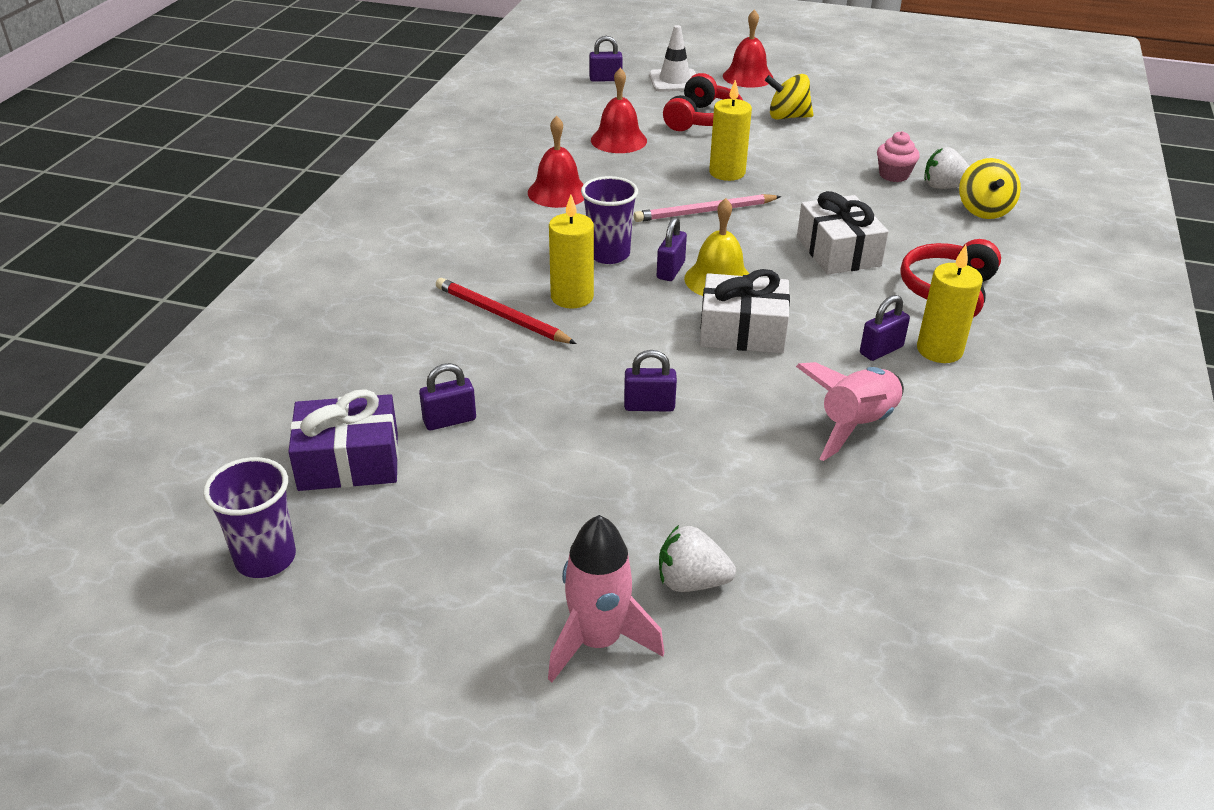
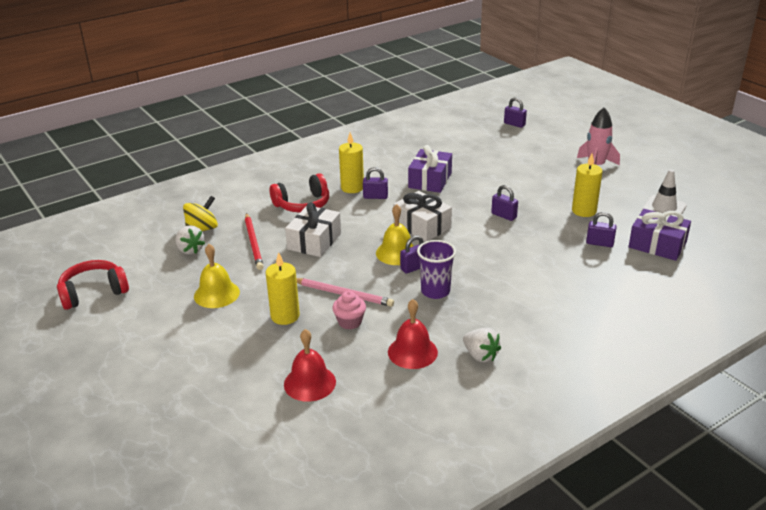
camera: 140 degrees left, 5 degrees down
purple cup [203,457,296,578] -> none
red pencil [436,278,577,344] -> red pencil moved to [245,213,264,270]
yellow candle [549,195,594,308] -> yellow candle moved to [572,154,603,217]
purple padlock [589,36,623,82] -> purple padlock moved to [504,97,527,128]
white traffic cone [649,25,696,92] -> white traffic cone moved to [642,169,687,217]
white strawberry [659,525,736,592] -> white strawberry moved to [463,328,501,362]
red headphones [663,73,743,131] -> red headphones moved to [57,260,129,310]
red bell [723,9,774,88] -> none
yellow spinning top [765,74,813,120] -> none
pink rocket [796,362,904,461] -> purple gift [408,145,452,193]
pink cupcake [877,131,920,182] -> pink cupcake moved to [332,291,366,330]
none -> yellow bell [194,244,240,308]

